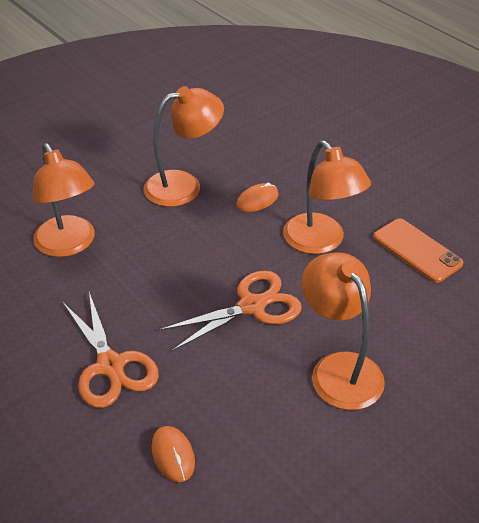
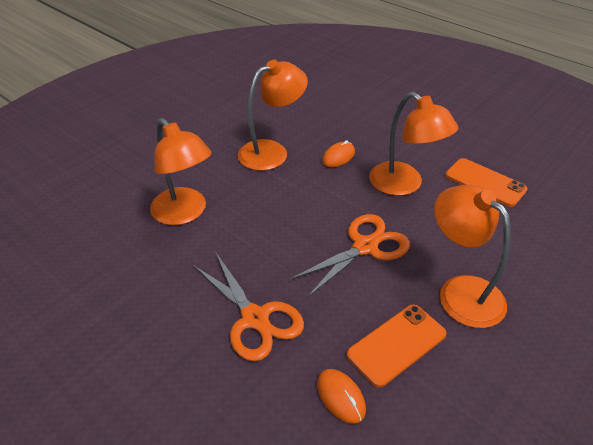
camera: 10 degrees left, 0 degrees up
none -> orange phone [347,305,447,387]

